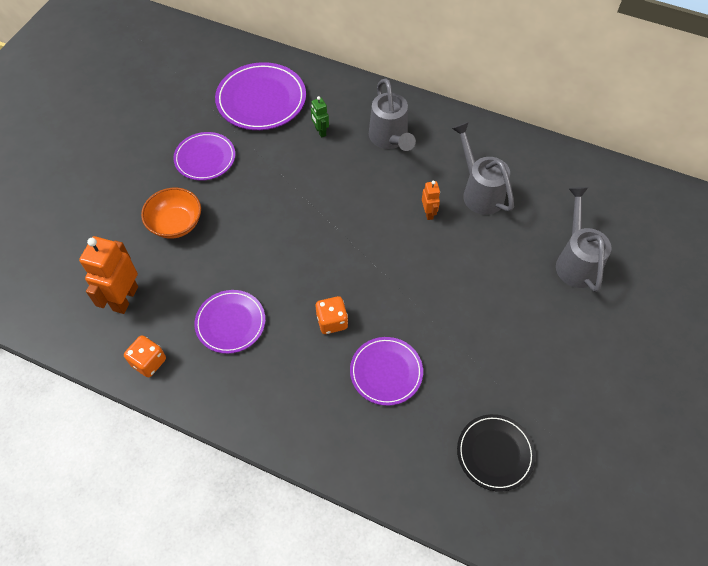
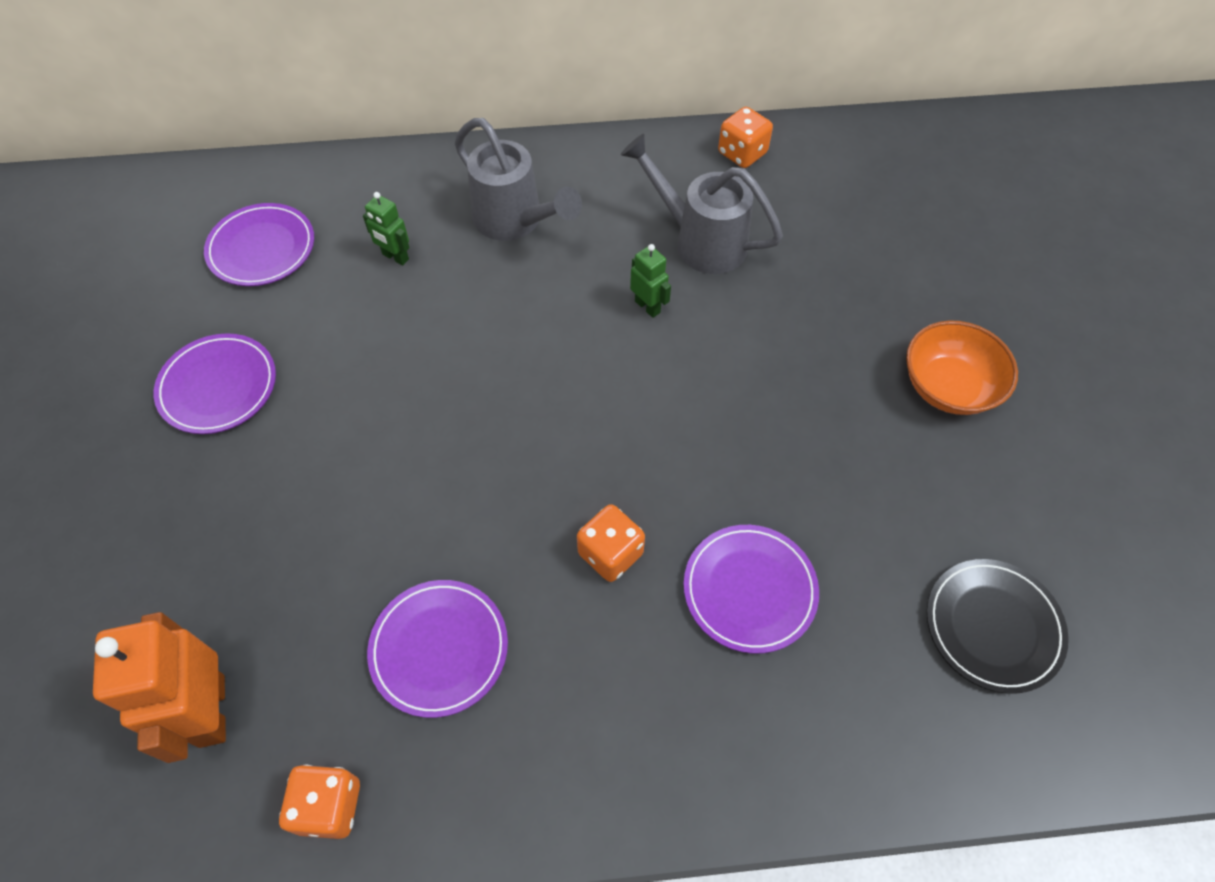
camera: 30 degrees left, 0 degrees up
orange bowl [141,188,201,238] -> orange bowl moved to [906,320,1018,415]
purple plate [215,62,306,130] -> purple plate [204,203,314,286], size x0.64
orange robot [422,181,440,220] -> green robot [630,244,671,318]
grey watering can [556,187,611,292] -> none
none -> orange dice [718,107,773,168]

